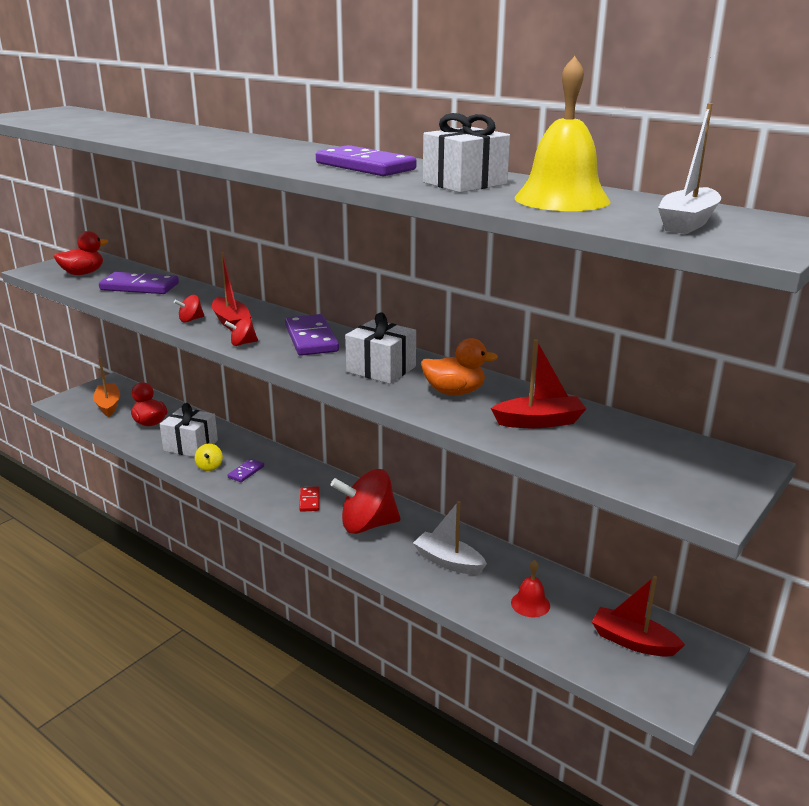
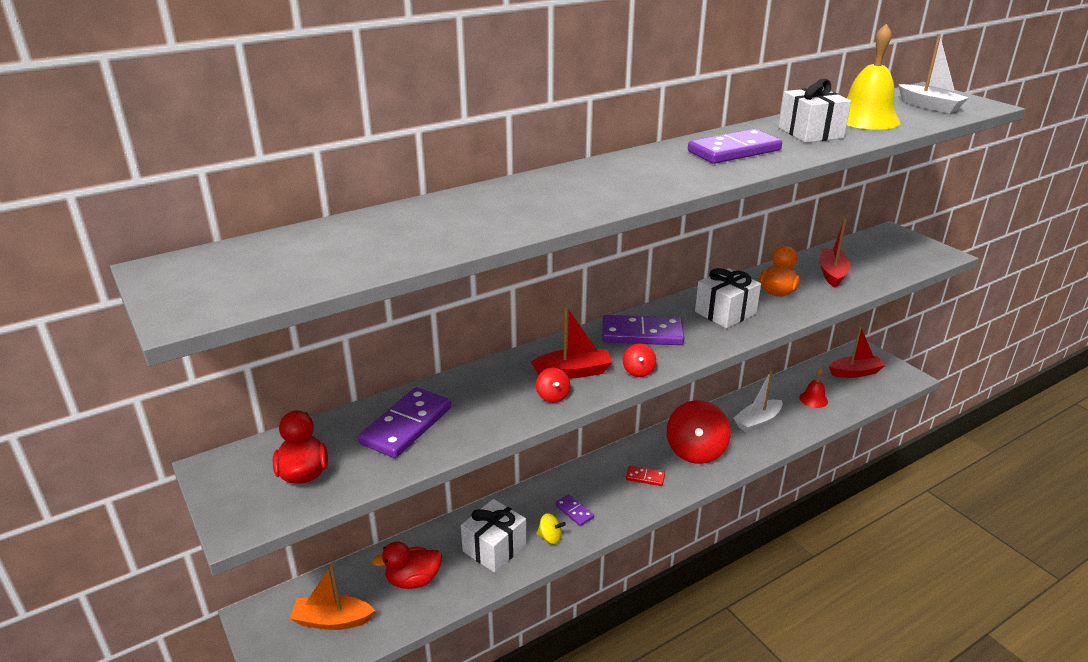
camera: 70 degrees left, 5 degrees up
red boat [592,576,685,657] -> red boat turned 150 degrees counterclockwise [829,327,886,378]

